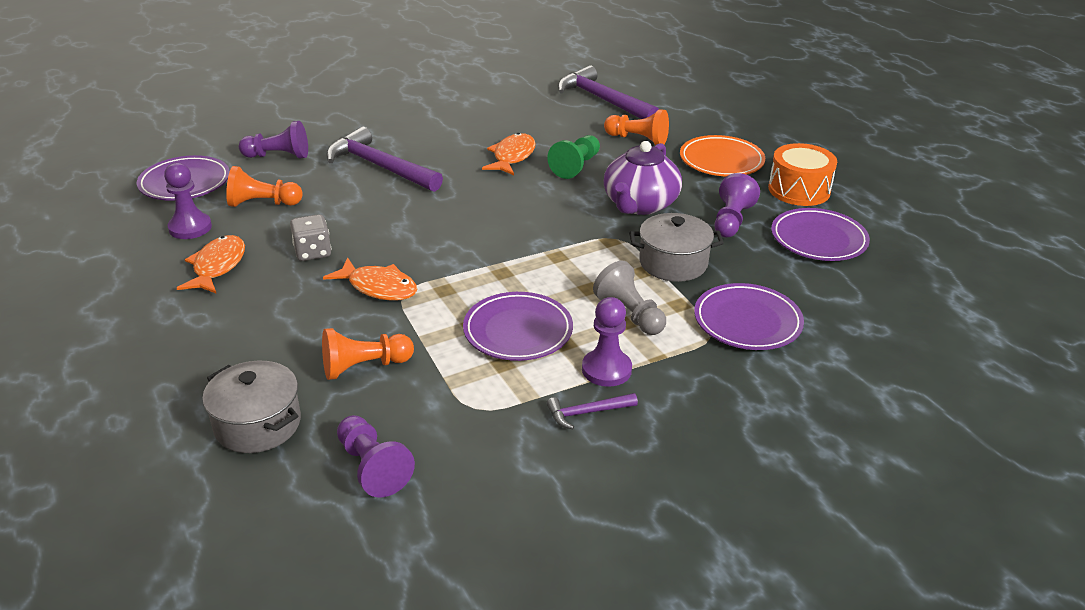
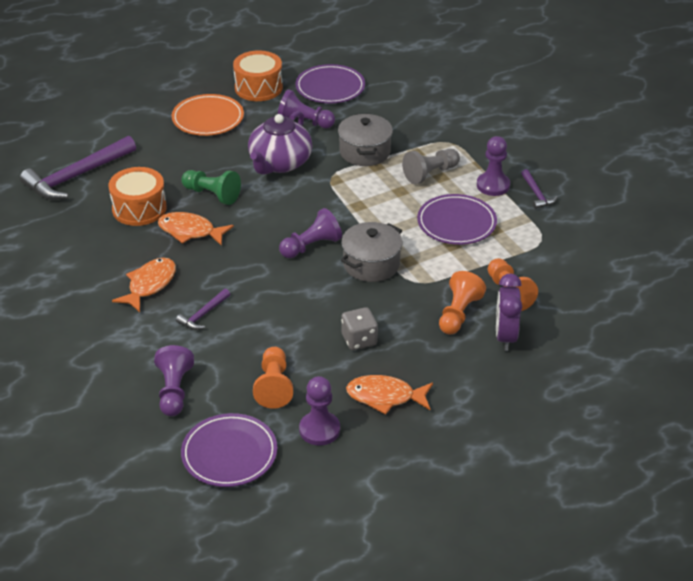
camera: 90 degrees left, 5 degrees up
grey pot [202,361,301,453] -> grey pot moved to [341,222,402,282]
orange fish [323,258,417,301] -> orange fish moved to [112,258,176,312]
purple hammer [326,126,443,192] -> purple hammer [176,289,230,330], size x0.47
purple pawn [337,415,415,498] -> purple pawn moved to [279,208,342,258]
orange pawn [604,109,669,145] -> orange pawn moved to [439,271,486,335]
purple teapot [604,141,682,215] -> purple teapot turned 90 degrees clockwise [248,111,312,175]
purple plate [694,283,804,350] -> none
none -> orange drum [109,167,167,226]
none -> purple clock [496,274,522,351]

